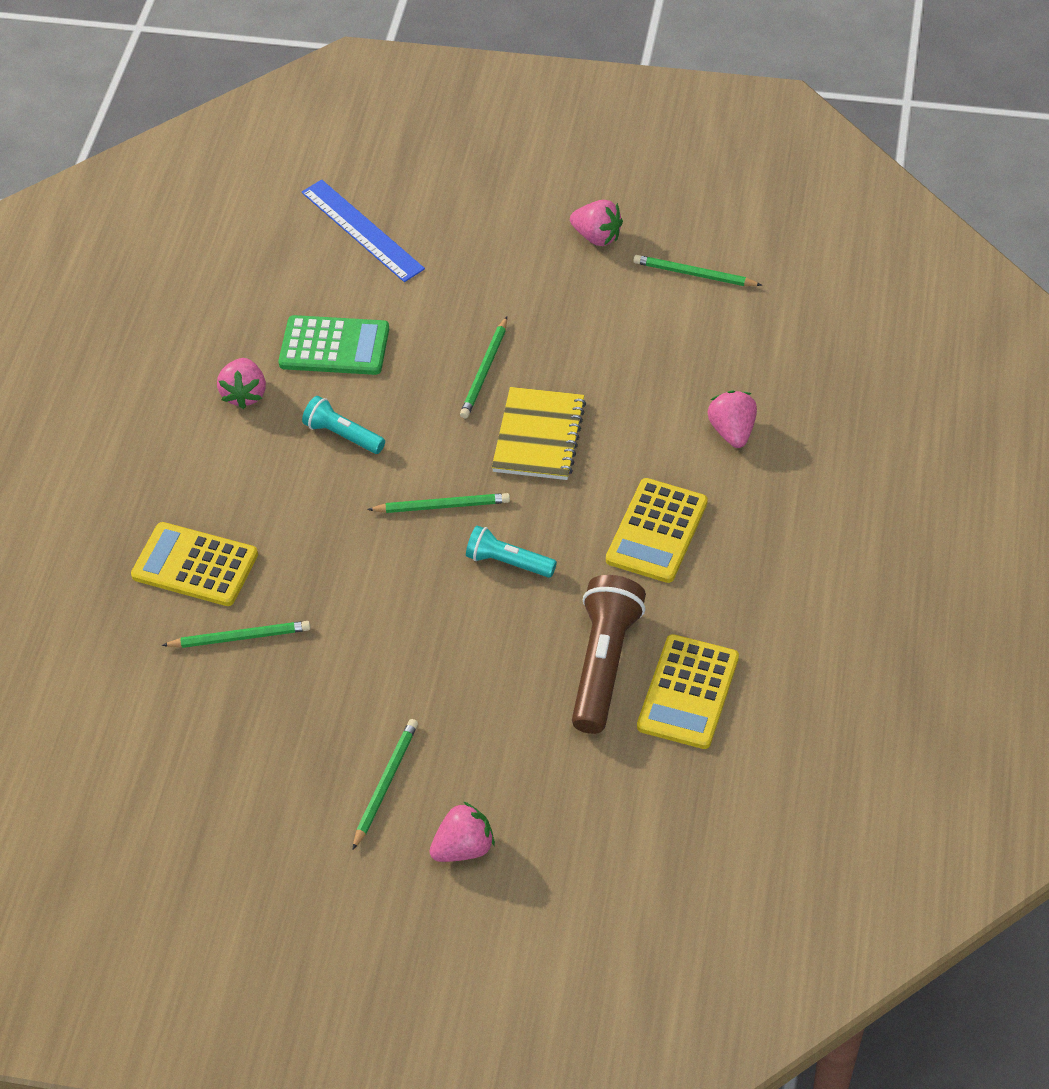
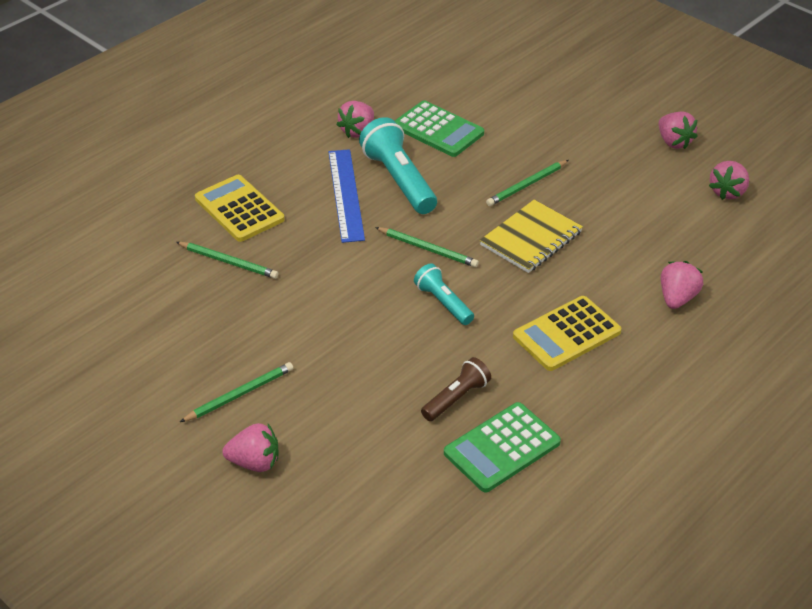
camera: 30 degrees right, 10 degrees down
blue ruler [302,179,425,282] -> blue ruler moved to [328,149,365,243]
turquoise flashlight [302,396,385,454] -> turquoise flashlight [359,117,437,214], size x1.71
brown flashlight [572,575,646,734] -> brown flashlight [421,357,491,421], size x0.58
green pencil [633,255,762,286] -> pink strawberry [709,161,749,200]
yellow calculator [637,634,739,749] -> green calculator [444,402,561,493]

